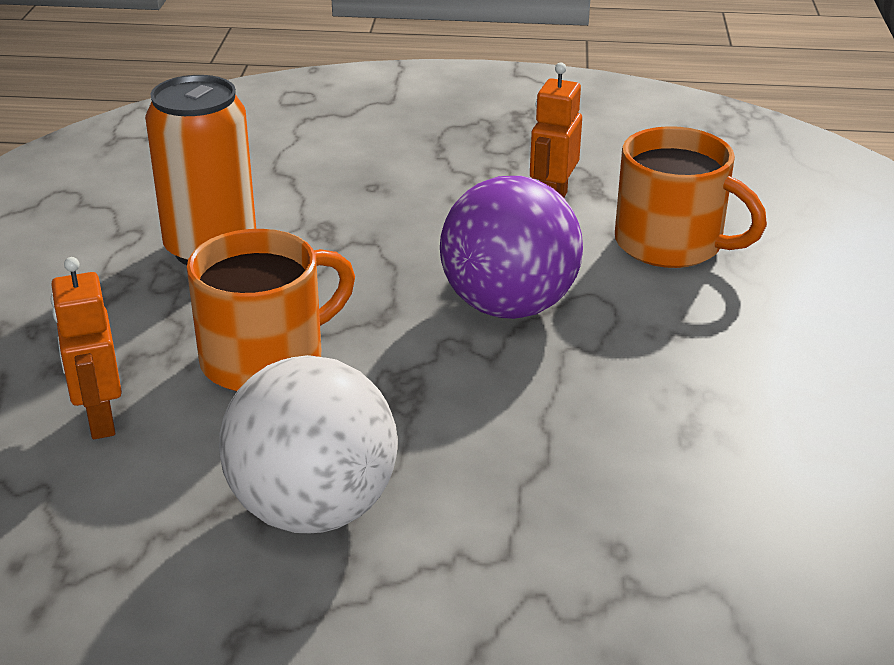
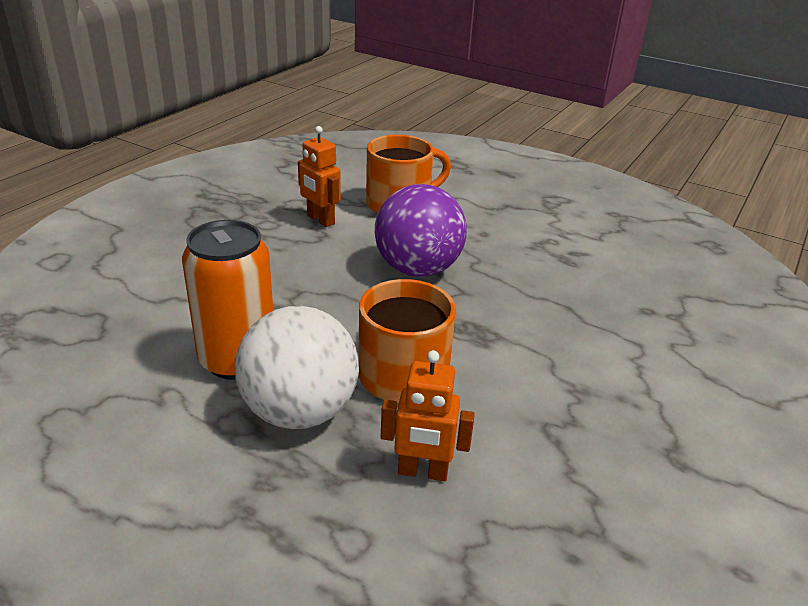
camera: 65 degrees left, 0 degrees up
white ball [219,355,398,533] -> white ball moved to [235,306,359,429]

